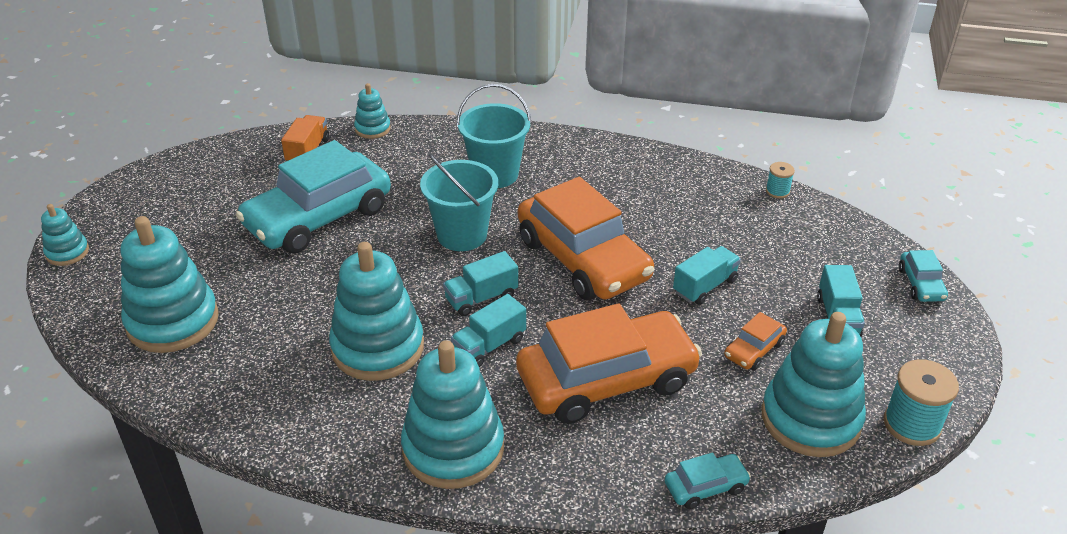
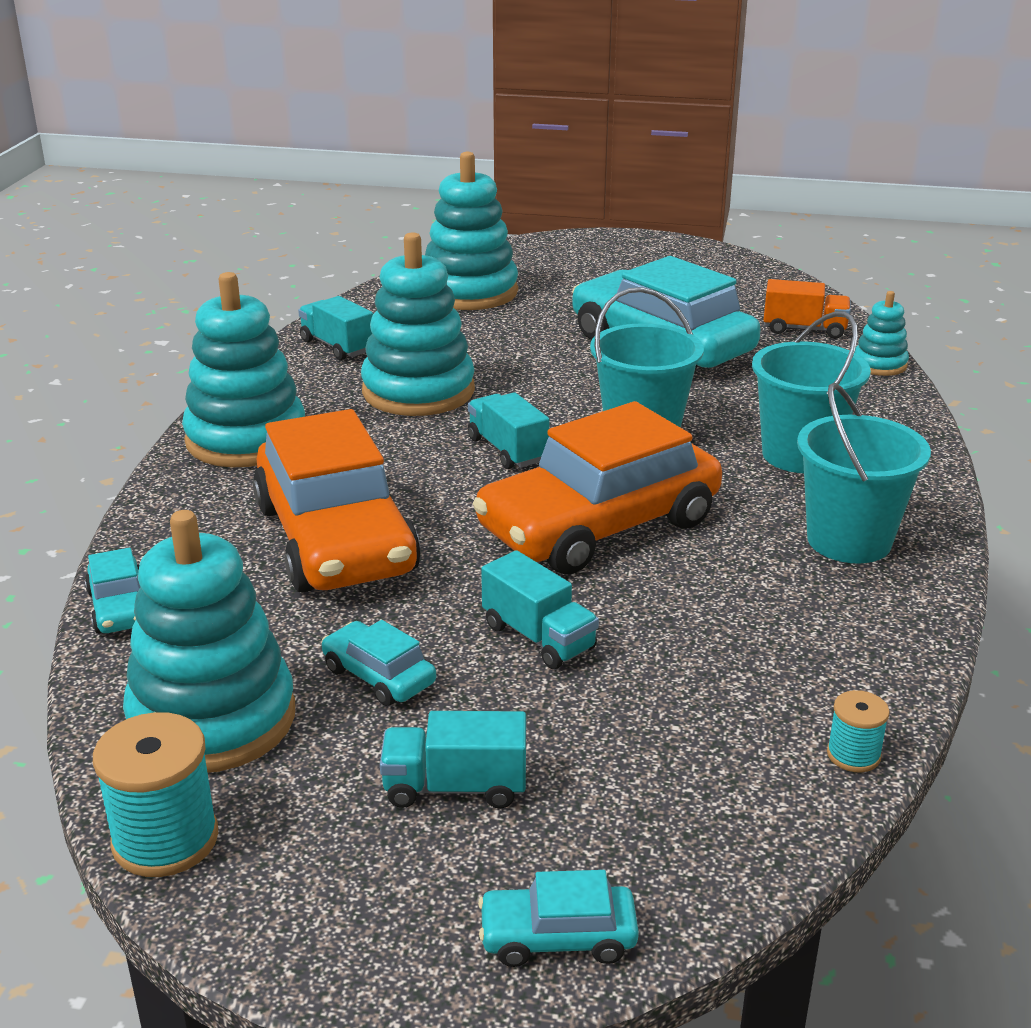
camera: 90 degrees right, 10 degrees down
turquoise stacking toy [41,204,89,266] -> none
turquoise truck [451,294,526,367] -> turquoise truck moved to [298,296,373,360]
orange car [724,312,787,370] -> turquoise car [322,620,436,706]
none -> turquoise bucket [797,383,931,564]

